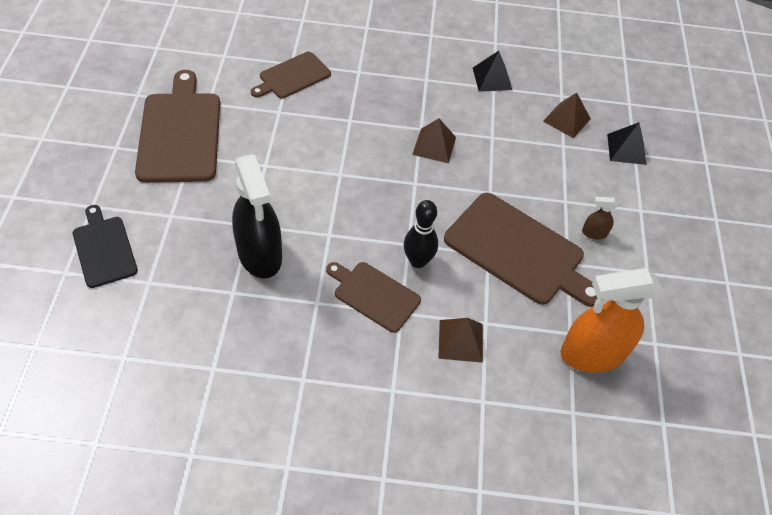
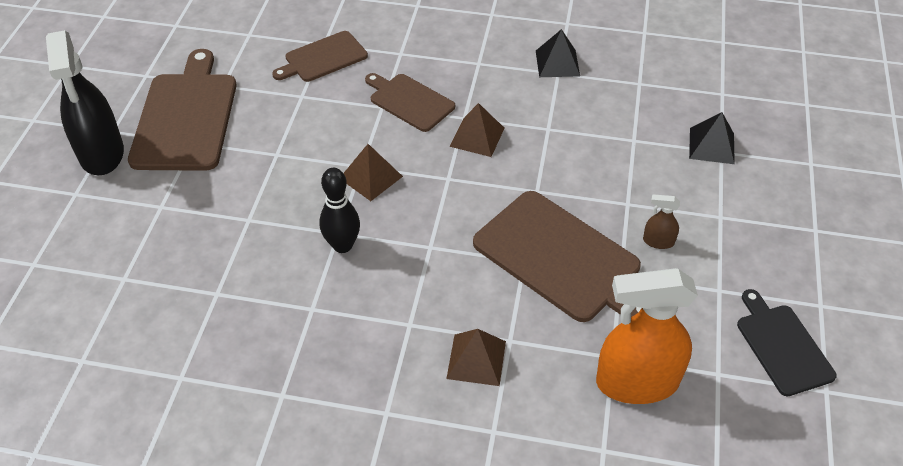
camera: 10 degrees right, 5 degrees down
black cutting board [73,205,138,288] -> black cutting board moved to [737,289,837,396]
black spray bottle [232,154,282,279] -> black spray bottle moved to [46,30,124,175]
brown cutting board [326,262,421,333] -> brown cutting board moved to [365,73,455,132]
black bowling pin [404,200,438,268] -> black bowling pin moved to [319,168,360,253]
brown pyramid [543,93,591,138] -> brown pyramid moved to [343,144,403,201]

